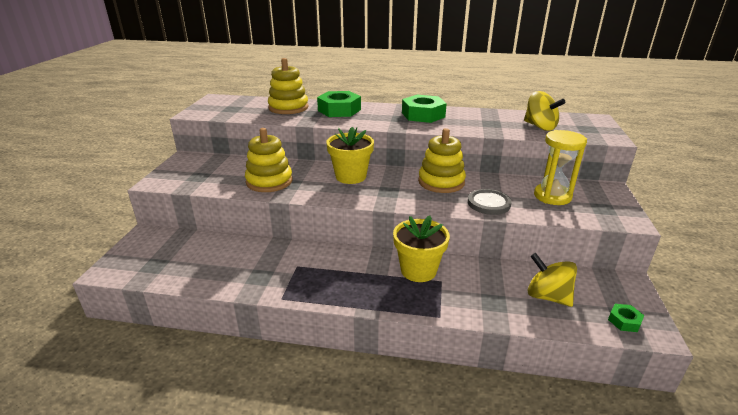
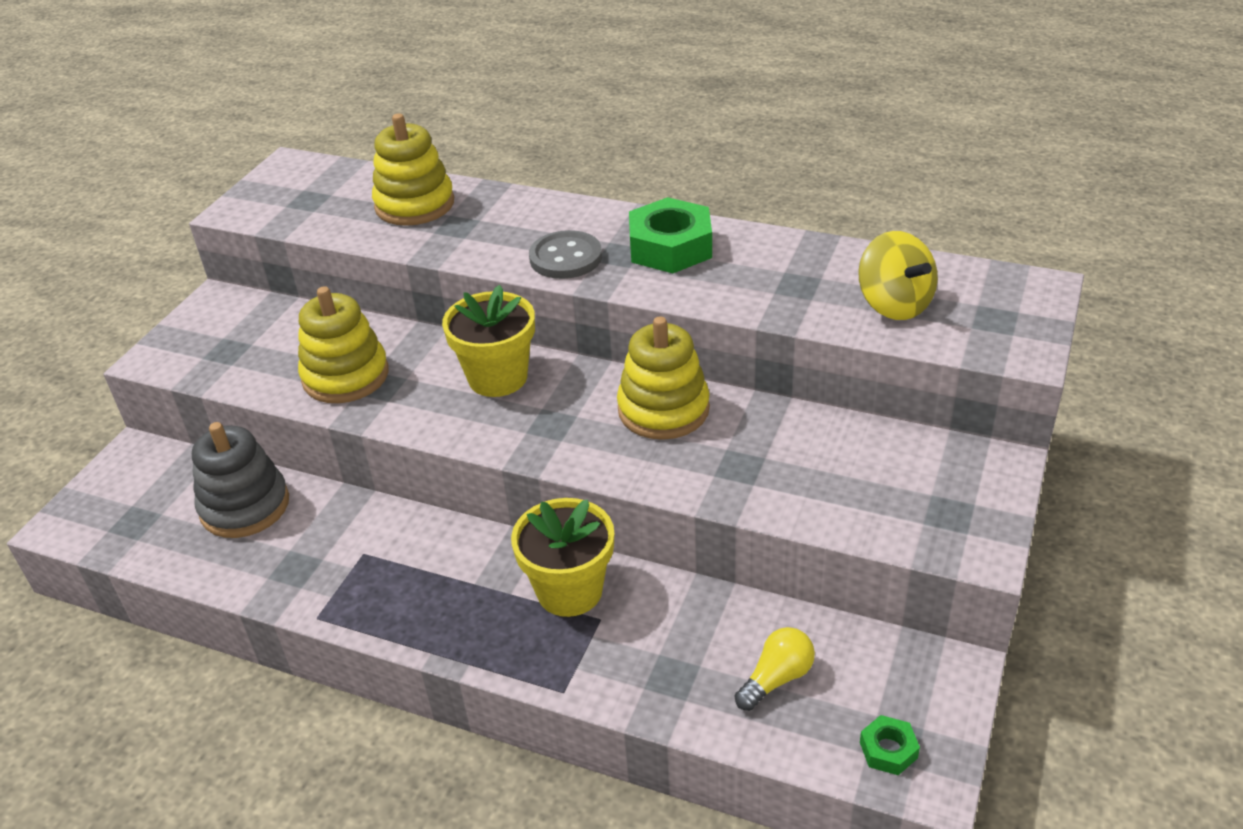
camera: 15 degrees right, 10 degrees up
green nut [317,91,361,117] -> none
grey button [468,189,512,215] -> grey button moved to [529,230,602,279]
yellow spinning top [528,253,577,307] -> yellow light bulb [735,627,815,711]
yellow hourglass [534,130,587,205] -> none
none -> grey stacking toy [192,422,289,538]

